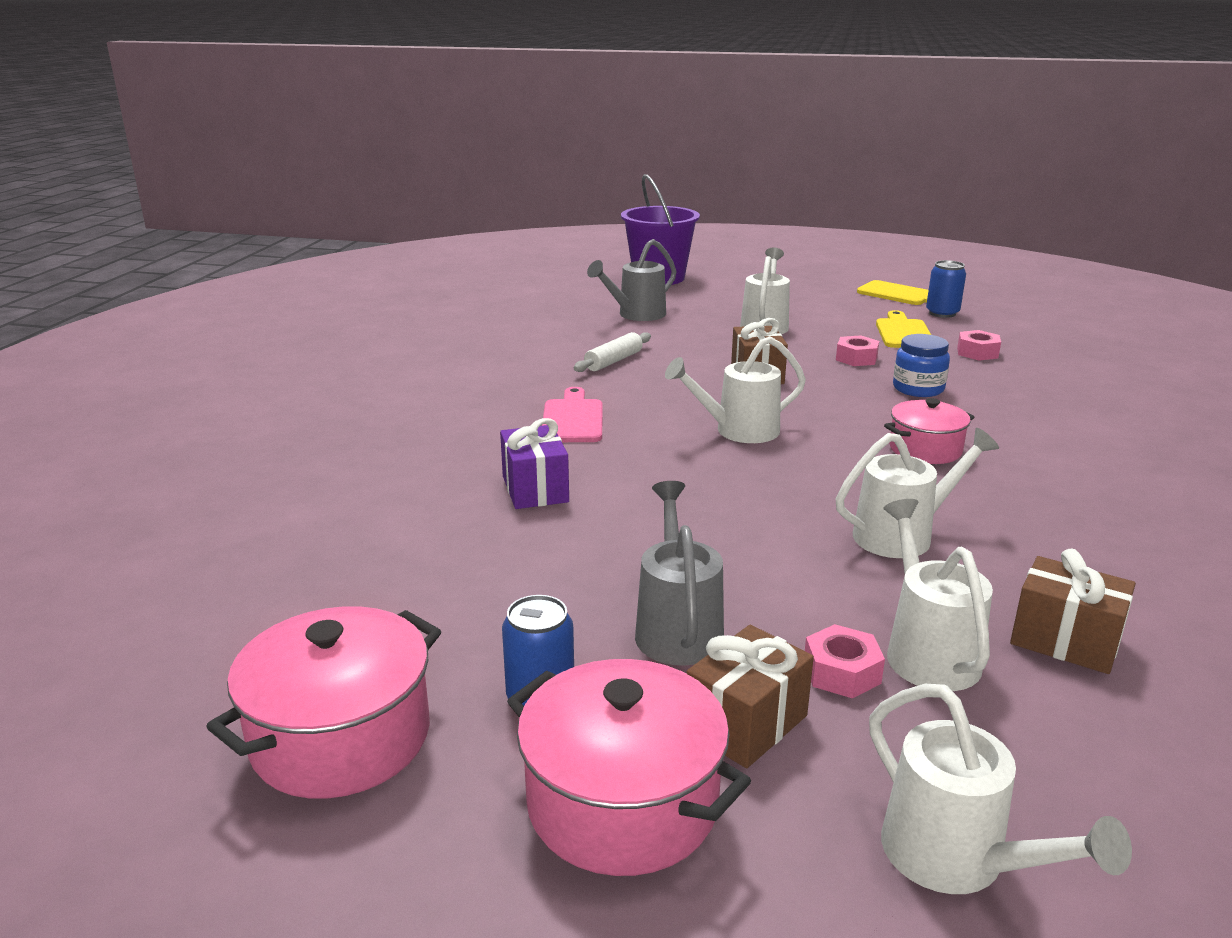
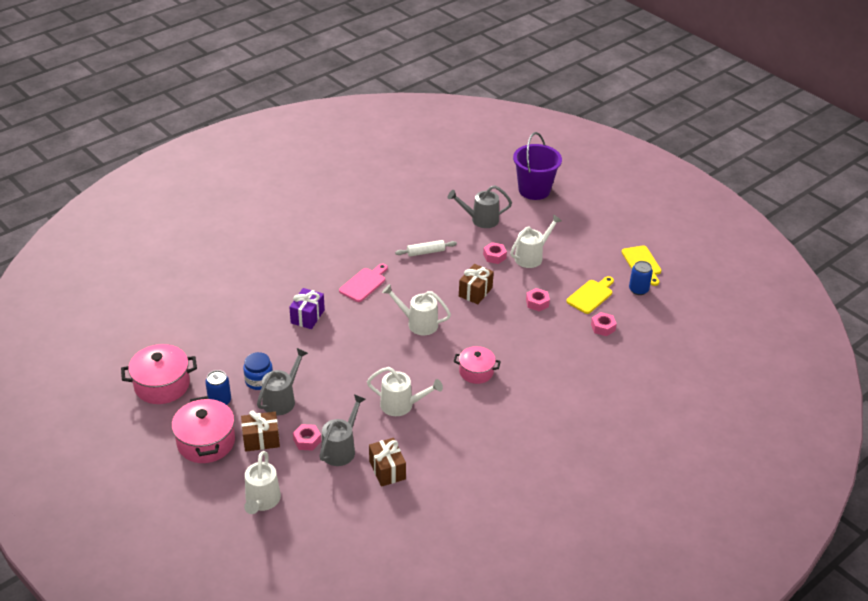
camera: 35 degrees right, 15 degrees up
white watering can [883,499,993,691] -> grey watering can [319,394,366,466]
blue jar [893,334,950,397] -> blue jar moved to [243,352,273,390]
none -> pink nut [483,242,507,264]

